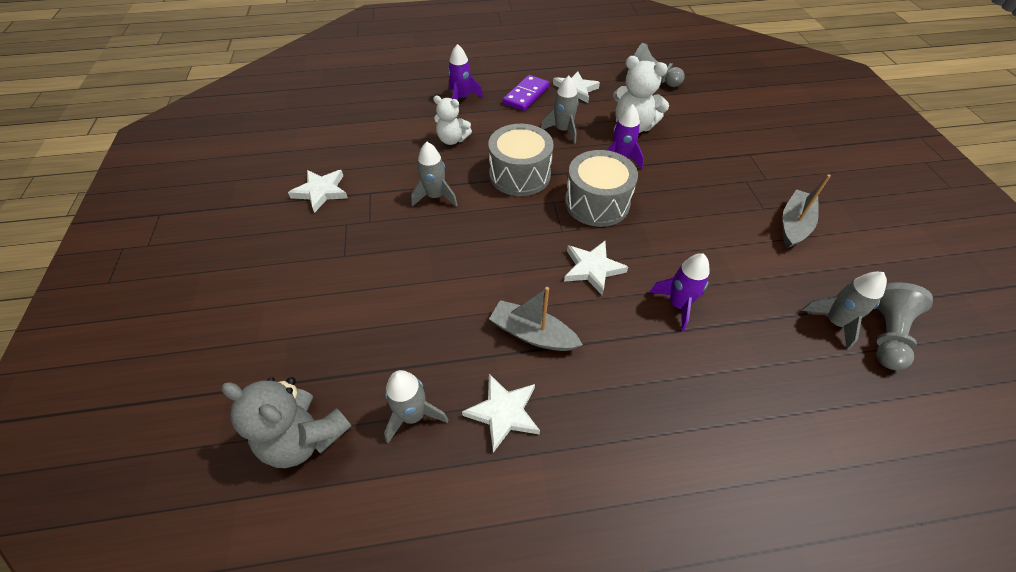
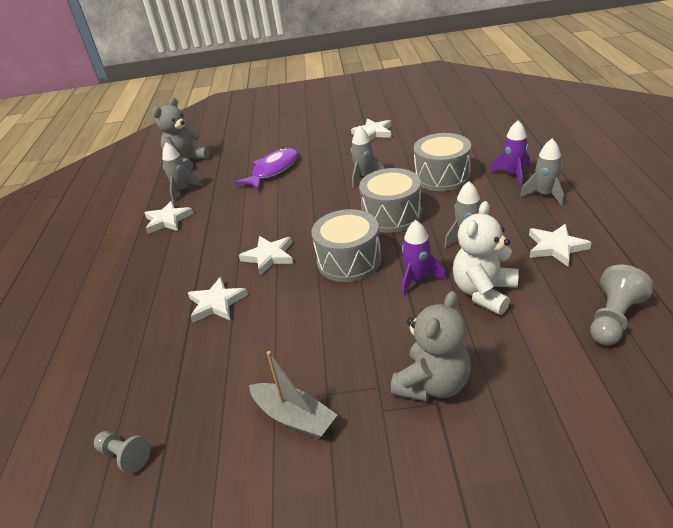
camera: 100 degrees right, 15 degrees down
white teddy bear [433,96,472,145] -> grey drum [414,133,471,191]
grey boat [489,287,583,351] -> none
purple domino [503,75,550,111] -> none
purple rocket [649,253,710,331] -> white star [188,277,248,323]
grey rocket [802,272,887,350] -> grey rocket moved to [520,139,564,206]
grey pawn [876,282,933,370] -> grey pawn [94,431,151,473], size x0.66
none -> purple fish [235,148,298,190]
none -> grey teddy bear [391,291,471,402]

